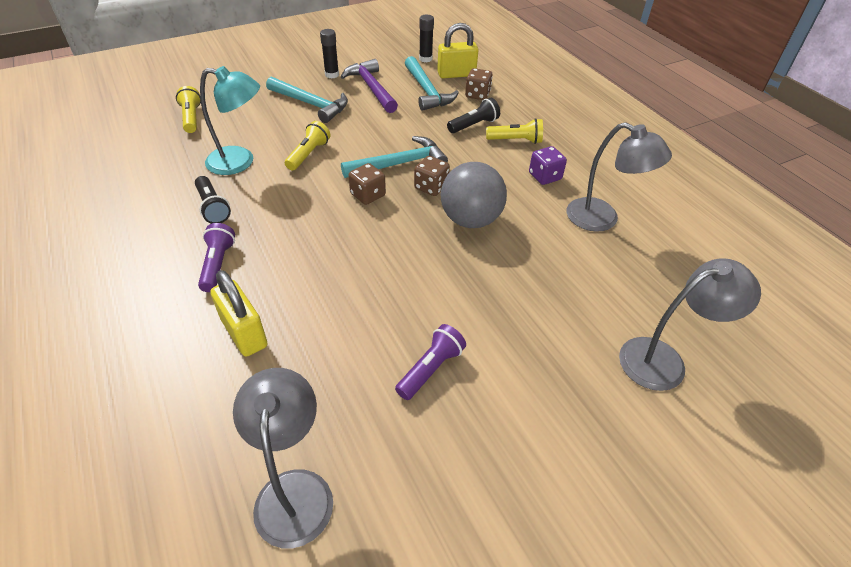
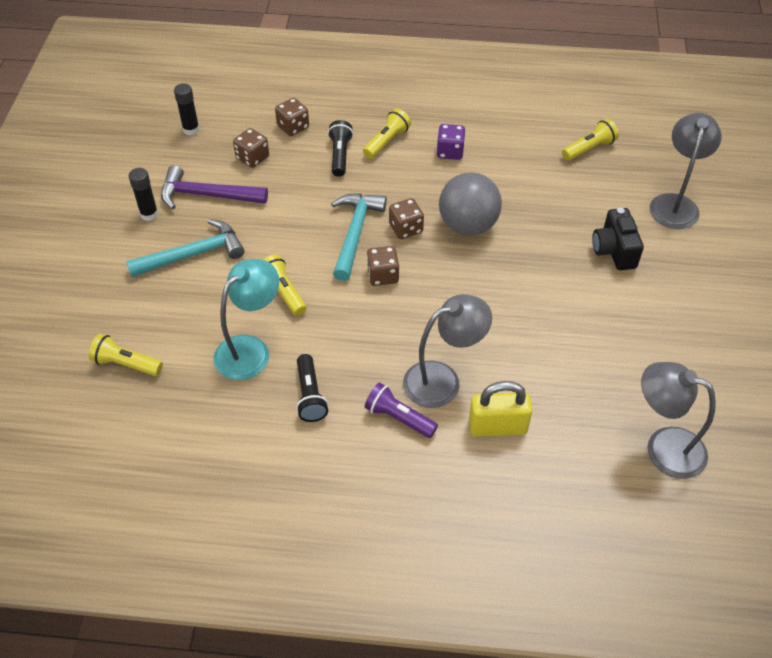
camera: 55 degrees left, 5 degrees up
black flashlight [195,176,231,224] -> black flashlight turned 75 degrees clockwise [296,354,328,422]
purple flashlight [395,324,466,400] -> none
turquoise hammer [405,56,459,111] -> brown dice [233,128,269,168]
yellow padlock [437,23,478,78] -> none
grey lamp [566,122,672,232] -> grey lamp moved to [403,294,492,408]
none -> yellow flashlight [562,119,619,161]
none -> black camera [592,208,644,270]

